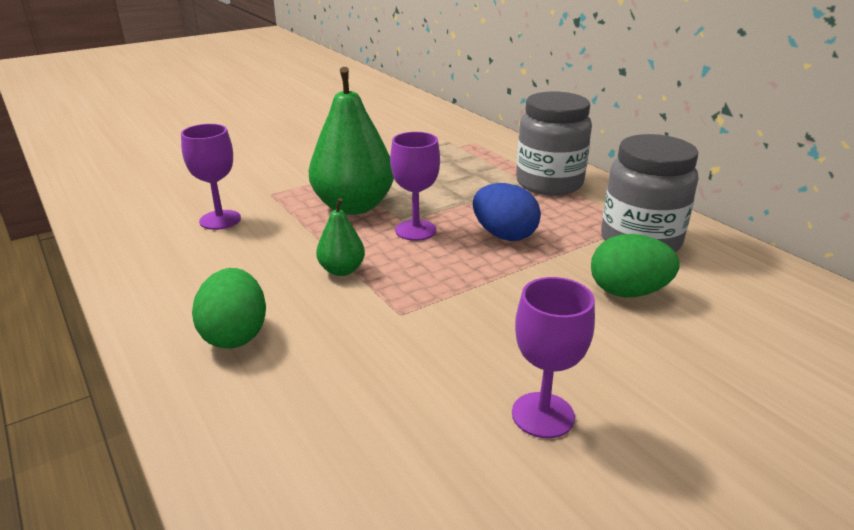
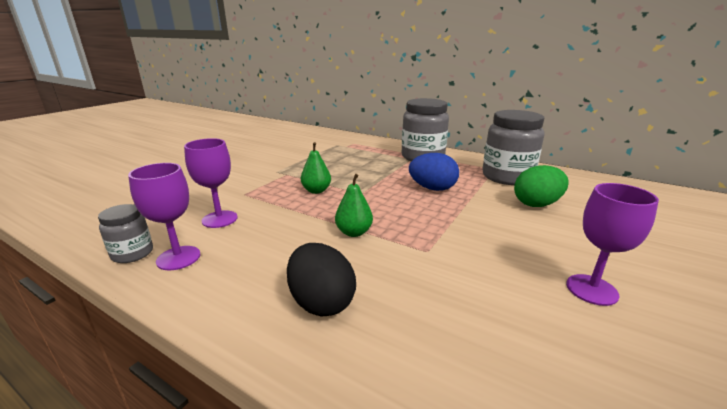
camera: 25 degrees left, 5 degrees down
green egg [192,268,266,348] -> black egg [287,243,356,317]
green pear [309,67,394,215] -> green pear [301,142,331,194], size x0.48
purple goblet [390,132,440,241] -> purple goblet moved to [128,163,200,270]
none -> grey jar [98,204,153,263]

